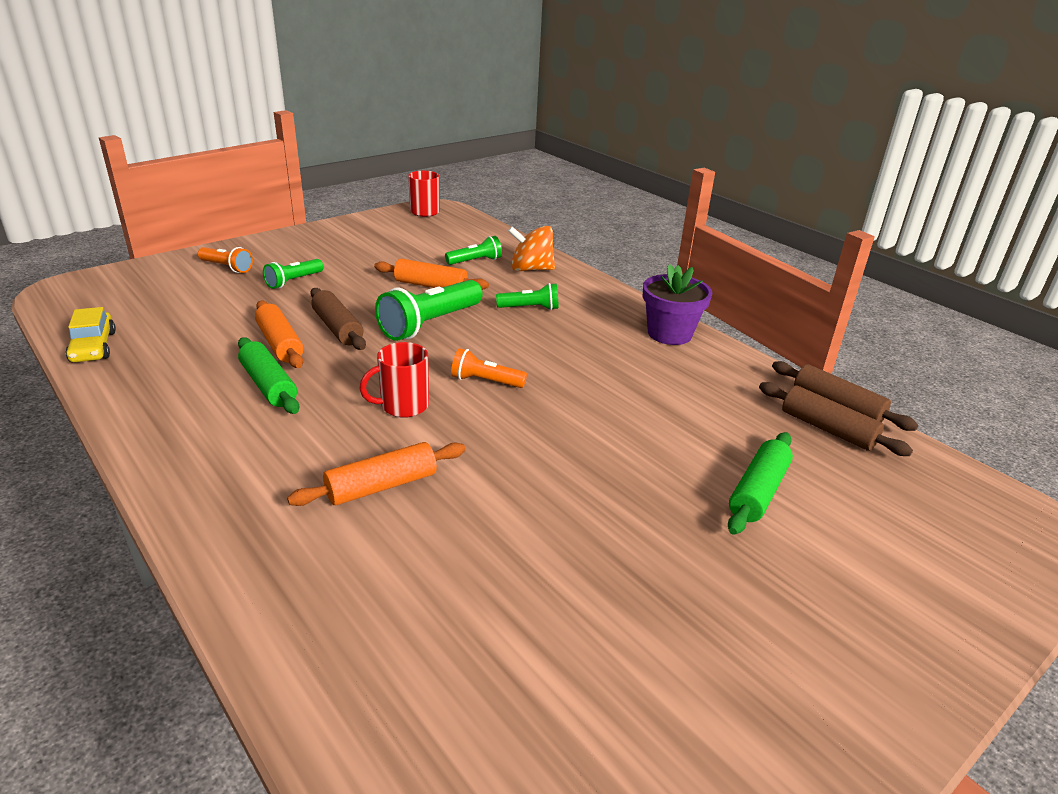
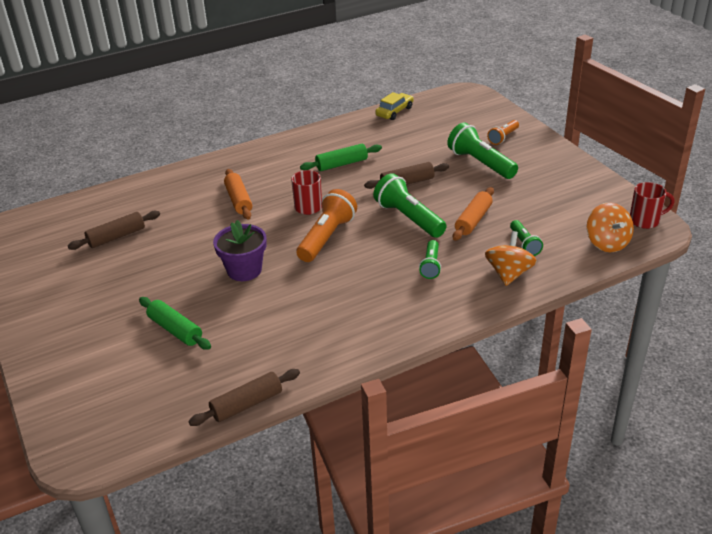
camera: 105 degrees right, 5 degrees up
yellow car [66,307,116,362] -> yellow car turned 135 degrees clockwise [375,92,414,120]
orange rolling pin [255,300,304,368] -> none
green flashlight [263,259,324,289] -> green flashlight [447,122,518,179], size x1.78
orange flashlight [451,348,527,388] -> orange flashlight [296,189,357,262], size x1.78
purple flower pot [643,264,712,345] -> purple flower pot moved to [213,220,267,281]
brown rolling pin [759,382,913,456] -> brown rolling pin moved to [68,211,160,250]
none -> orange spinning top [587,203,634,252]

